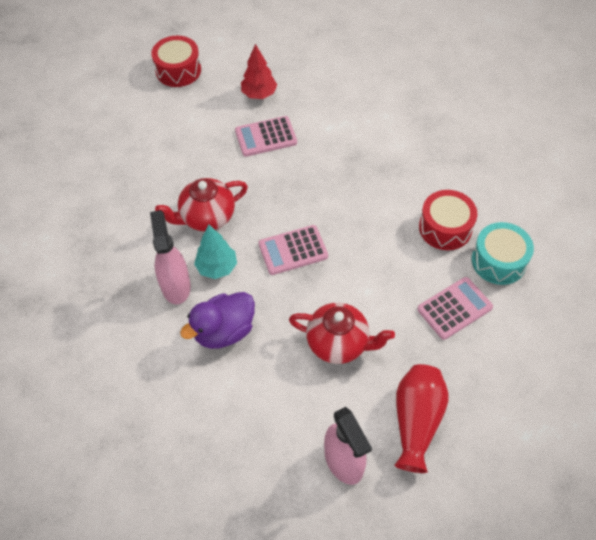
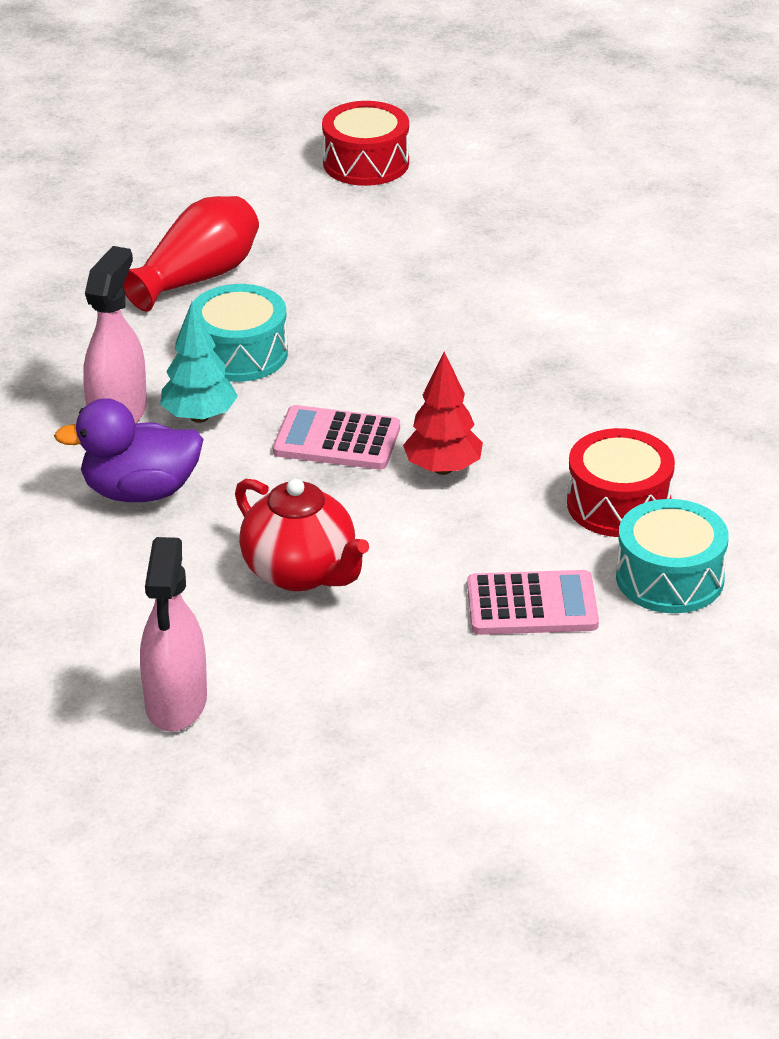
camera: 30 degrees right, 20 degrees down
red teapot [155,178,248,231] -> turquoise drum [193,284,288,382]
pink calculator [235,116,297,157] -> none
red tree [241,44,277,99] -> red tree moved to [403,352,483,475]
red vase [394,364,448,473] -> red vase moved to [123,196,259,311]

